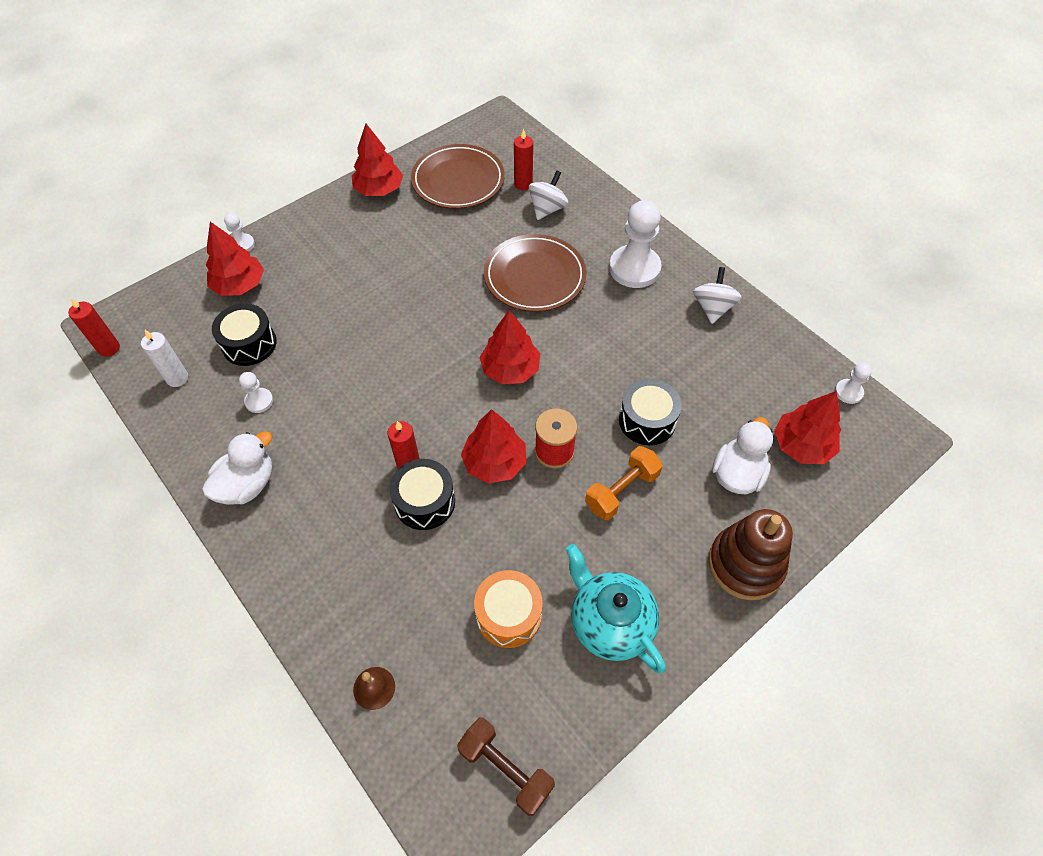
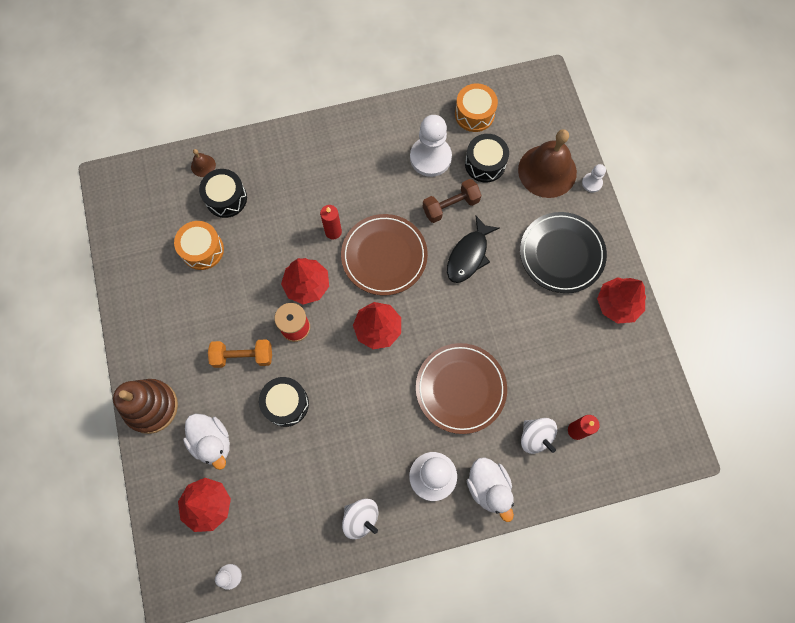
camera: 115 degrees right, 15 degrees up
red candle [68,298,120,357] -> none
white candle [141,330,188,387] -> orange drum [455,83,498,132]
white duck [202,431,272,505] -> white duck moved to [467,457,514,522]
red tree [206,222,264,296] -> brown bell [518,129,577,198]
white pawn [239,372,273,413] -> white pawn [410,115,452,177], size x2.07
black drum [389,459,455,530] -> black drum moved to [199,169,247,218]
brown plate [411,144,505,209] -> brown plate moved to [341,214,428,296]
brown dumbbell [457,718,555,816] -> brown dumbbell moved to [423,179,481,223]
turquoise teapot [566,544,666,673] -> none
orange dumbbell [585,446,663,520] -> orange dumbbell turned 75 degrees counterclockwise [208,339,272,368]
none -> black fish [447,216,500,283]
none -> black plate [520,212,607,293]

